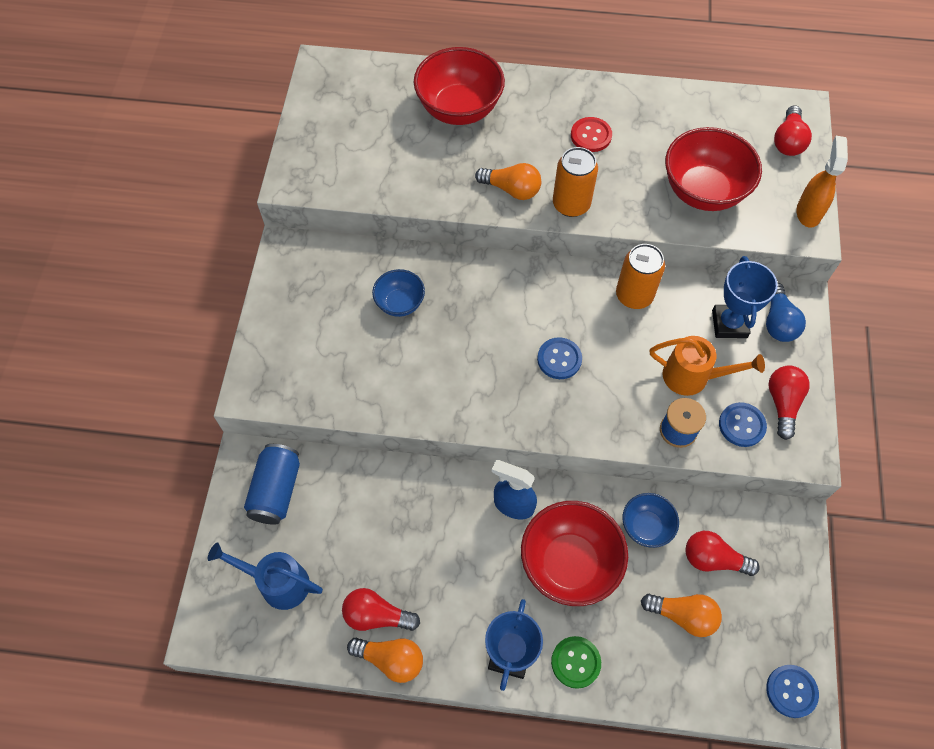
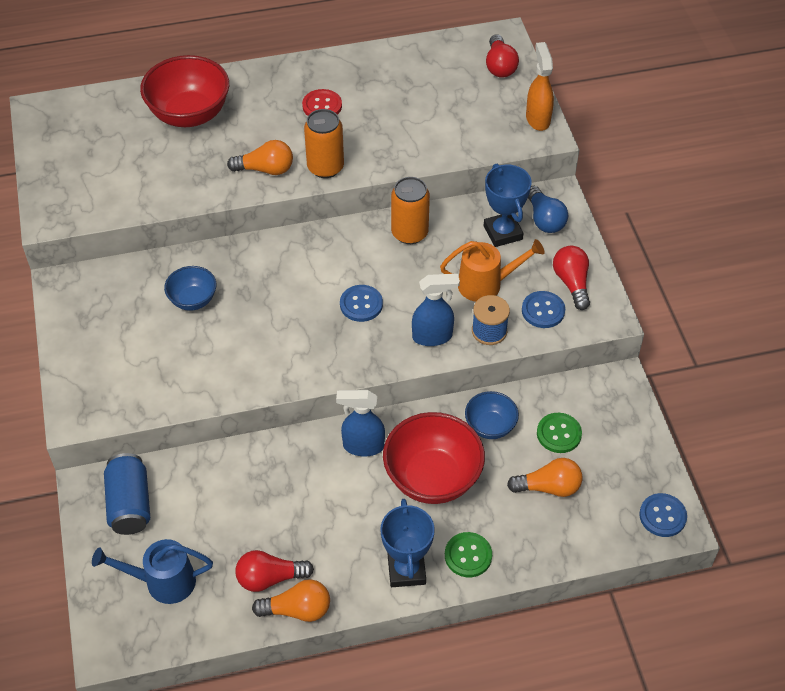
camera: 20 degrees left, 10 degrees down
red bowl [665,127,762,211] -> none
red light bulb [685,531,760,576] -> green button [537,413,582,453]
none -> blue spray bottle [412,274,460,346]

